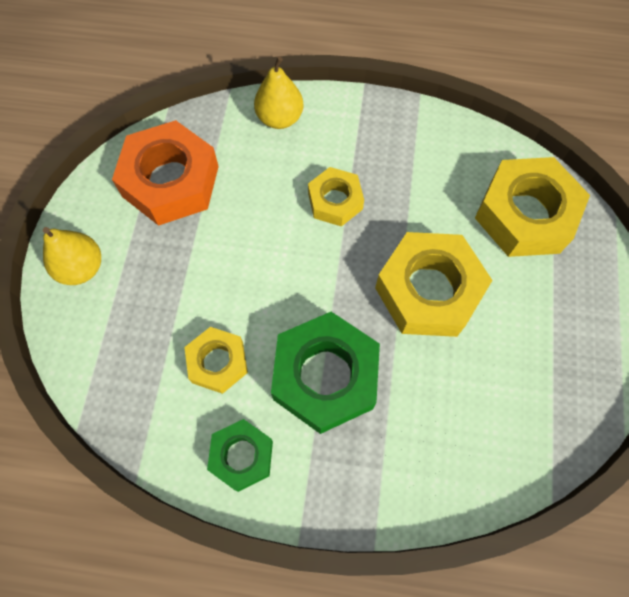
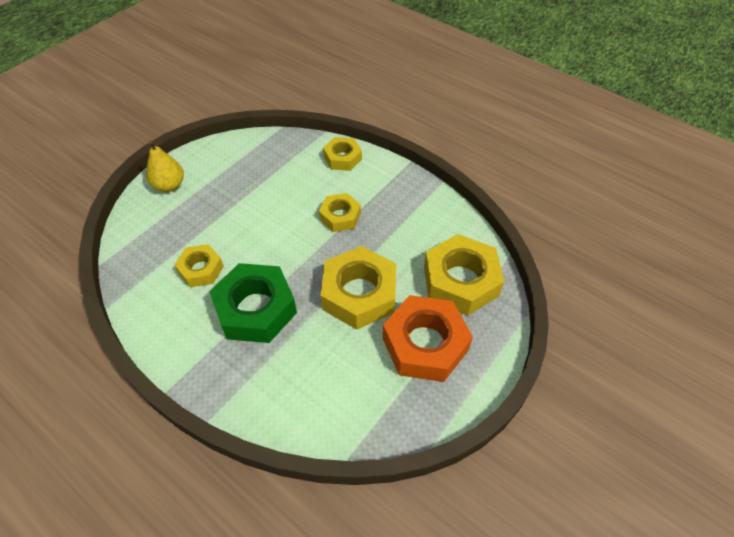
camera: 30 degrees right, 15 degrees down
orange nut [112,120,219,226] -> orange nut moved to [382,295,473,382]
green nut [207,419,273,492] -> none
yellow pear [254,56,303,129] -> yellow nut [323,137,362,171]

